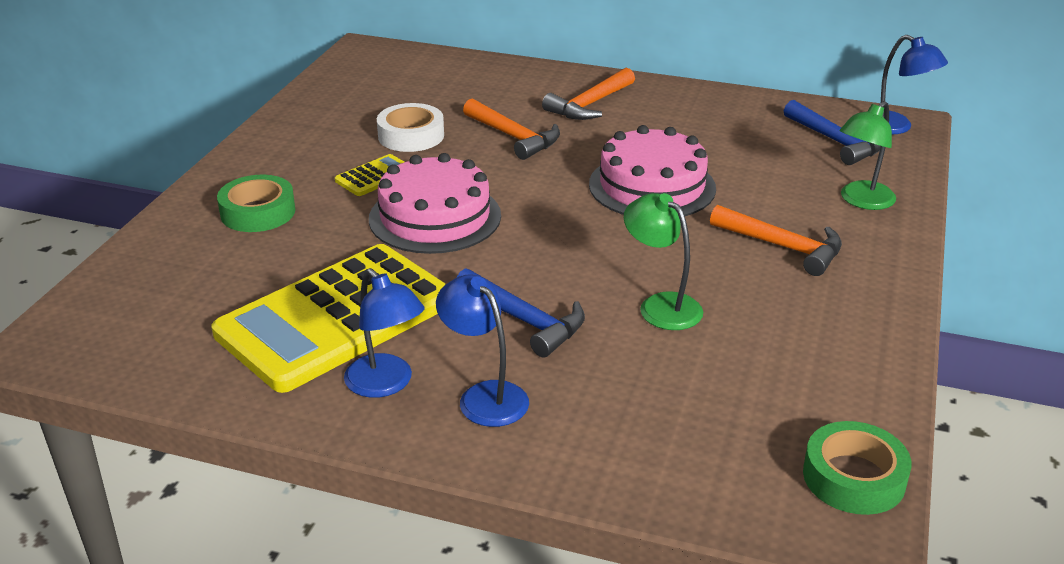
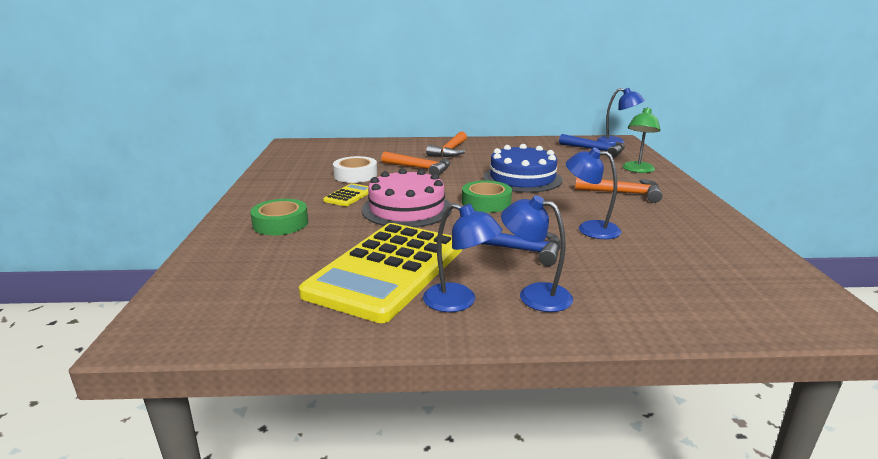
camera: 20 degrees left, 10 degrees down
pink cake [589,125,716,216] -> blue cake [483,144,563,193]
green lamp [624,193,703,330] -> blue lamp [566,148,621,239]
green tape [803,421,912,515] -> green tape moved to [462,180,512,213]

